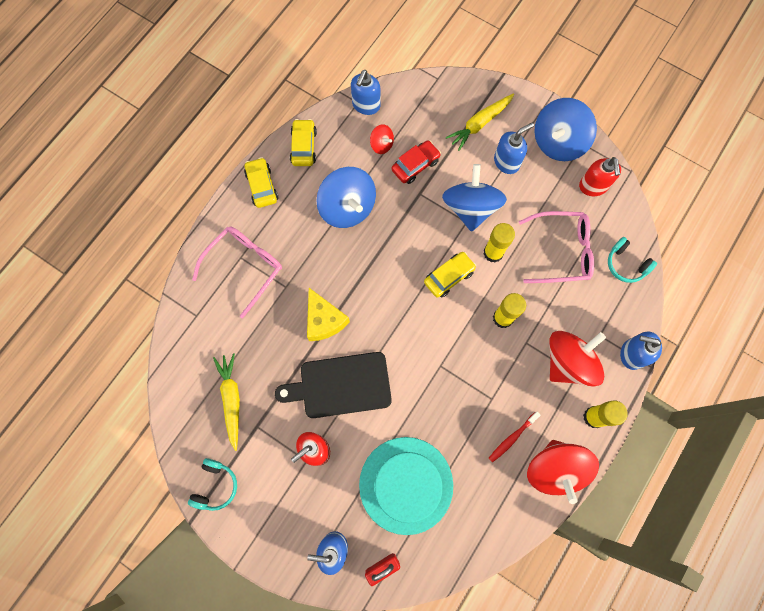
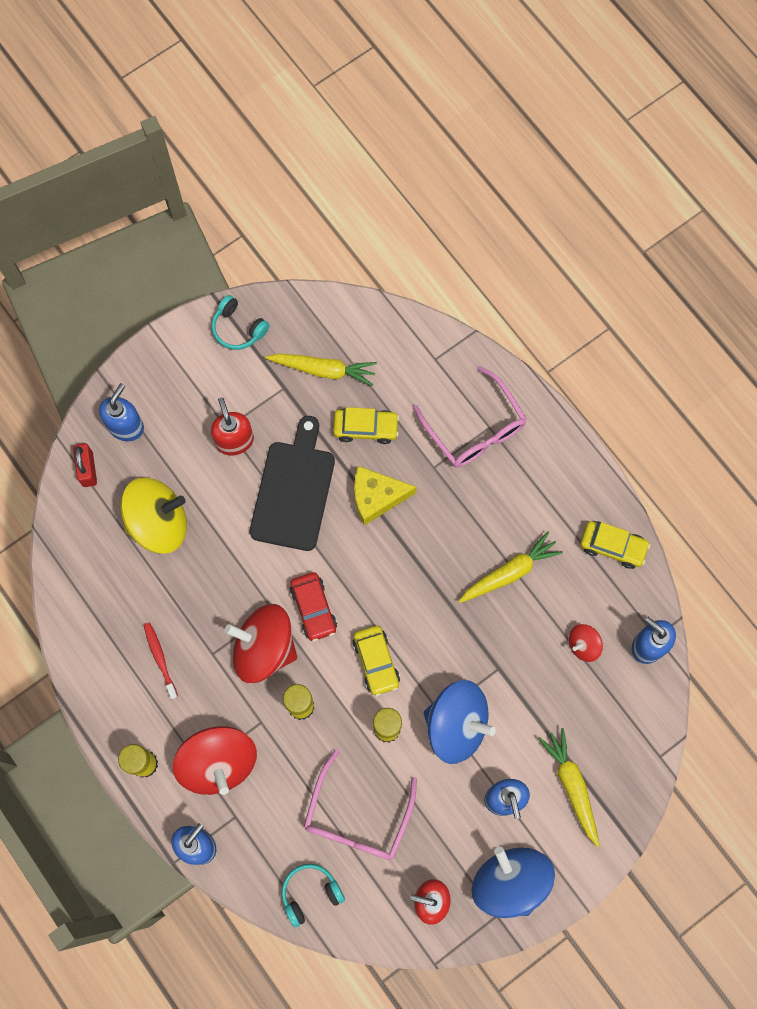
camera: 110 degrees right, 0 degrees up
yellow car [244,157,278,208] -> yellow car moved to [333,407,399,444]
blue spinning top [316,167,376,228] -> yellow carrot [458,531,563,603]
turquoise hat [359,437,453,535] -> yellow spinning top [120,477,187,554]
red car [392,140,441,184] -> red car moved to [290,572,337,642]
red spinning top [527,440,599,504] -> red spinning top moved to [225,604,297,683]

